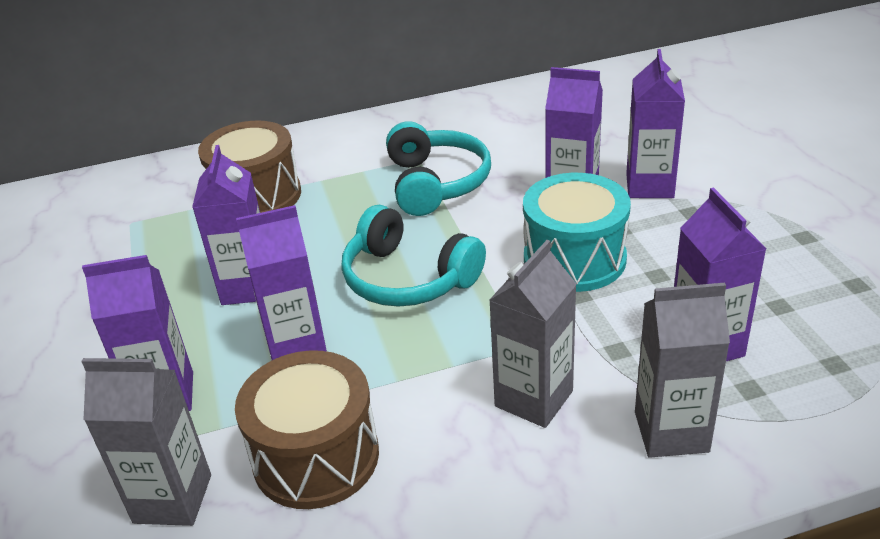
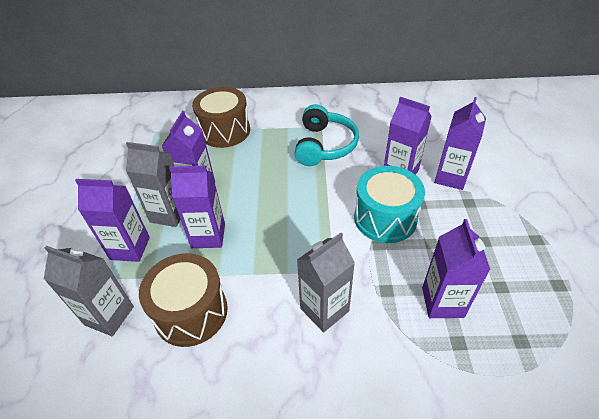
camera: 15 degrees right, 10 degrees up
turquoise headphones [342,205,486,307] -> none
grey carton [635,283,730,458] -> grey carton moved to [126,142,181,227]

